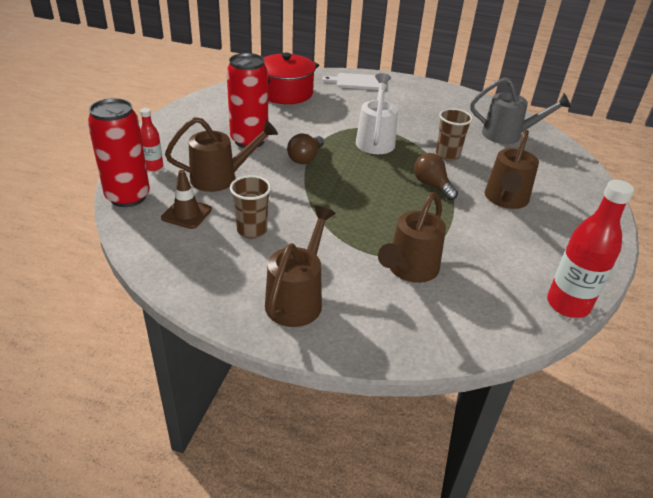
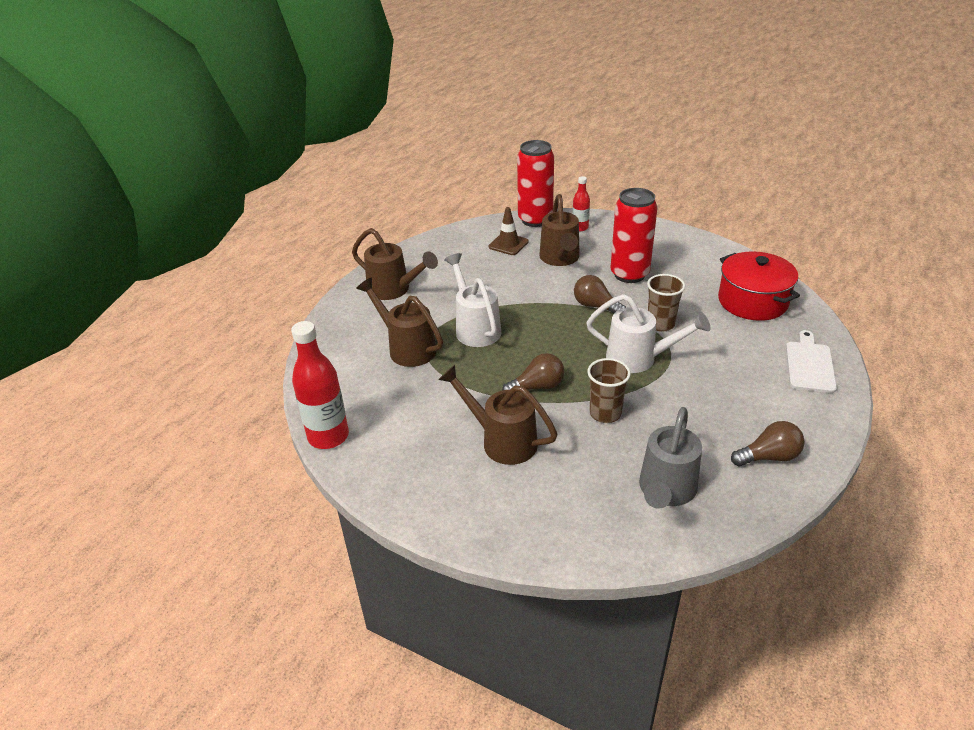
camera: 105 degrees right, 0 degrees up
brown cup [230,175,271,239] -> brown cup moved to [647,274,685,332]
none -> white watering can [444,253,502,347]
none -> brown light bulb [731,421,805,466]

